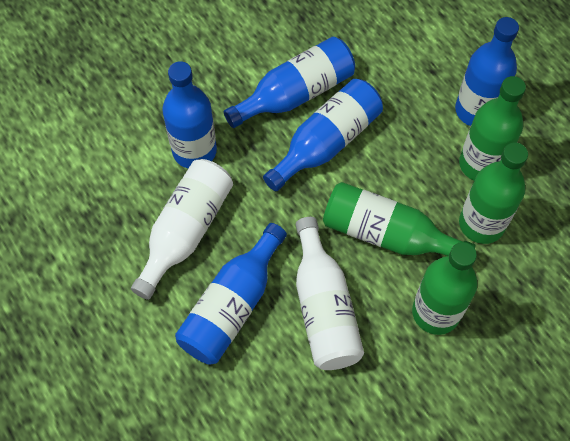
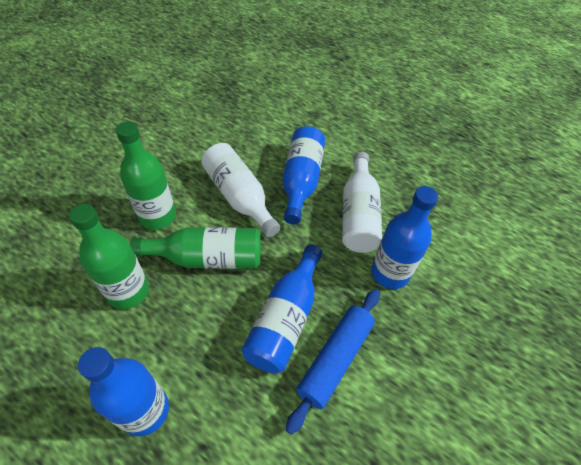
camera: 155 degrees right, 10 degrees down
blue bottle [224,37,355,128] -> blue rolling pin [286,289,380,435]
green bottle [459,76,526,181] -> none

